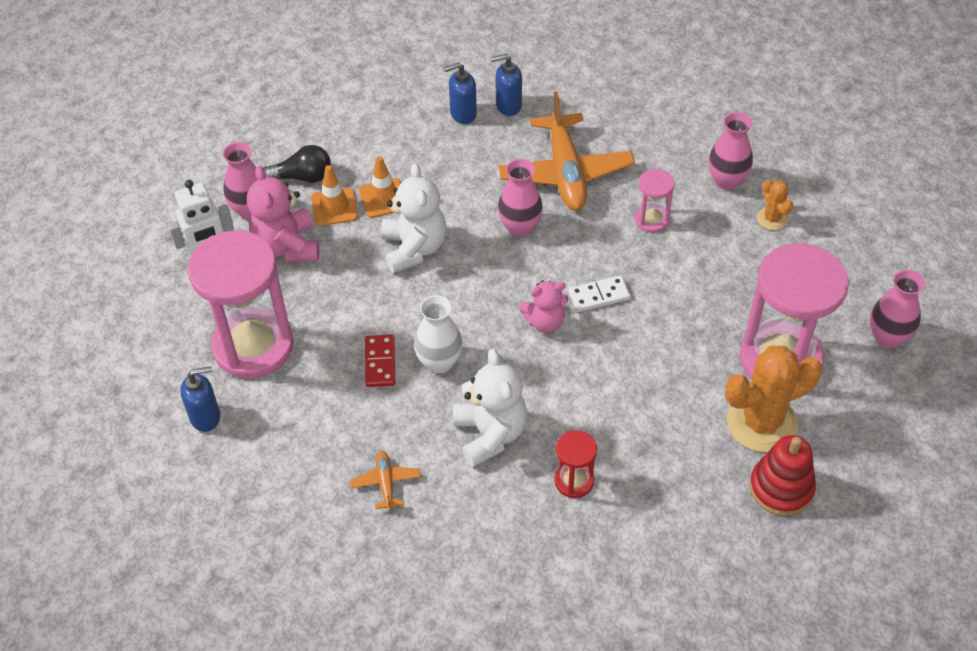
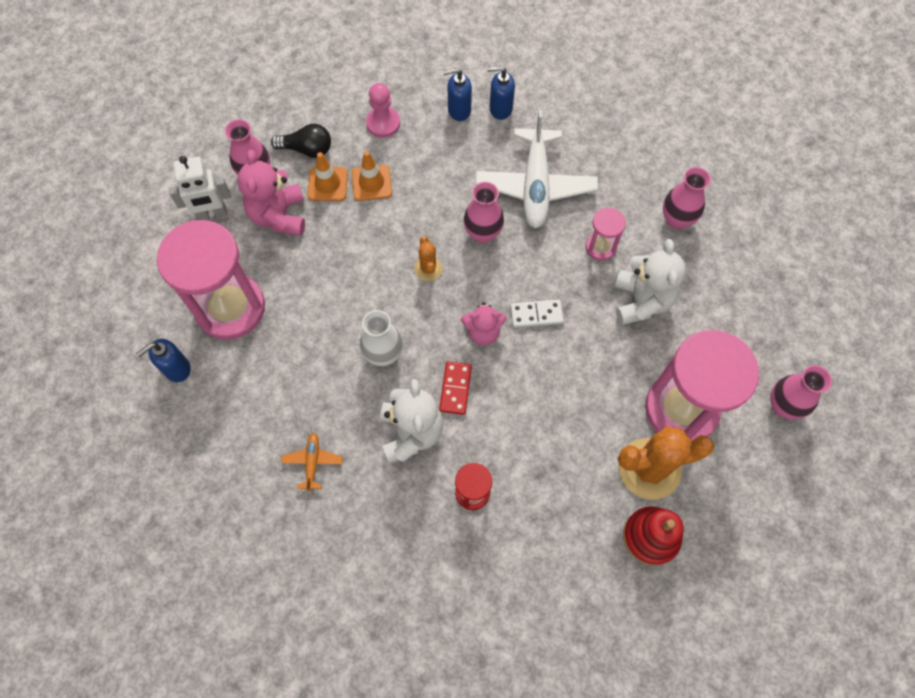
camera: 10 degrees right, 15 degrees up
blue soap dispenser [180,366,220,432] -> blue soap dispenser turned 150 degrees clockwise [136,339,191,382]
red domino [365,335,395,387] -> red domino moved to [439,362,472,415]
white teddy bear [381,163,446,273] -> white teddy bear moved to [614,239,686,325]
orange plane [499,92,635,210] -> white plane [476,110,598,228]
orange cactus [757,179,793,230] -> orange cactus moved to [414,236,442,281]
none -> pink pawn [366,83,400,138]

